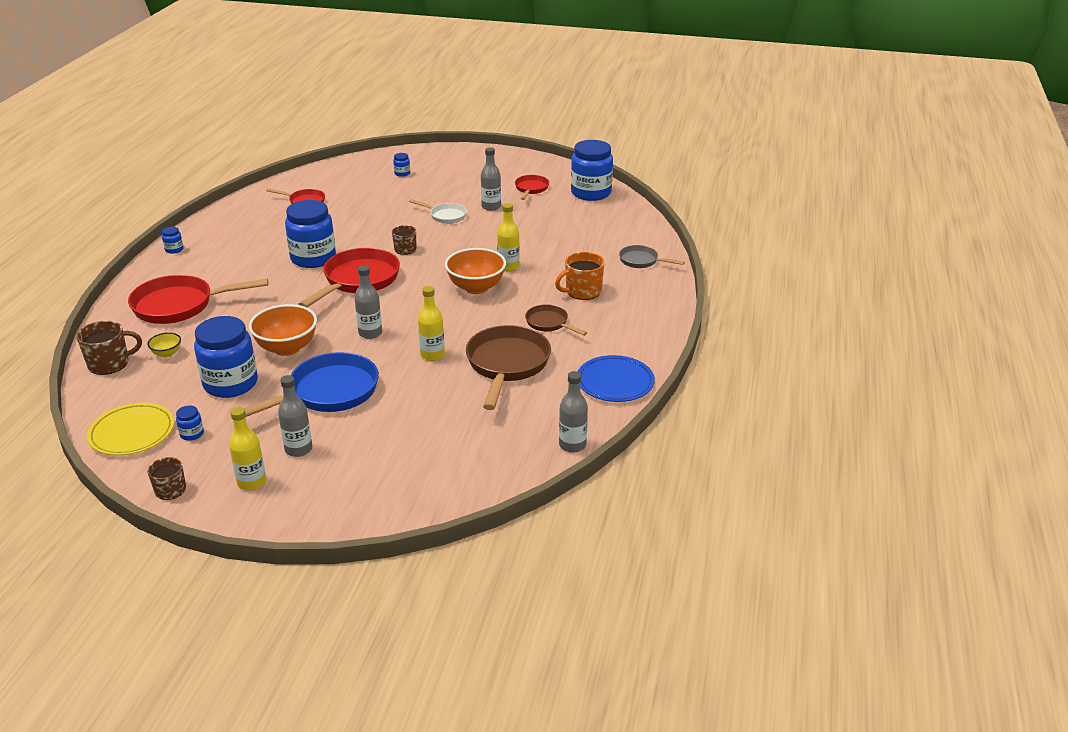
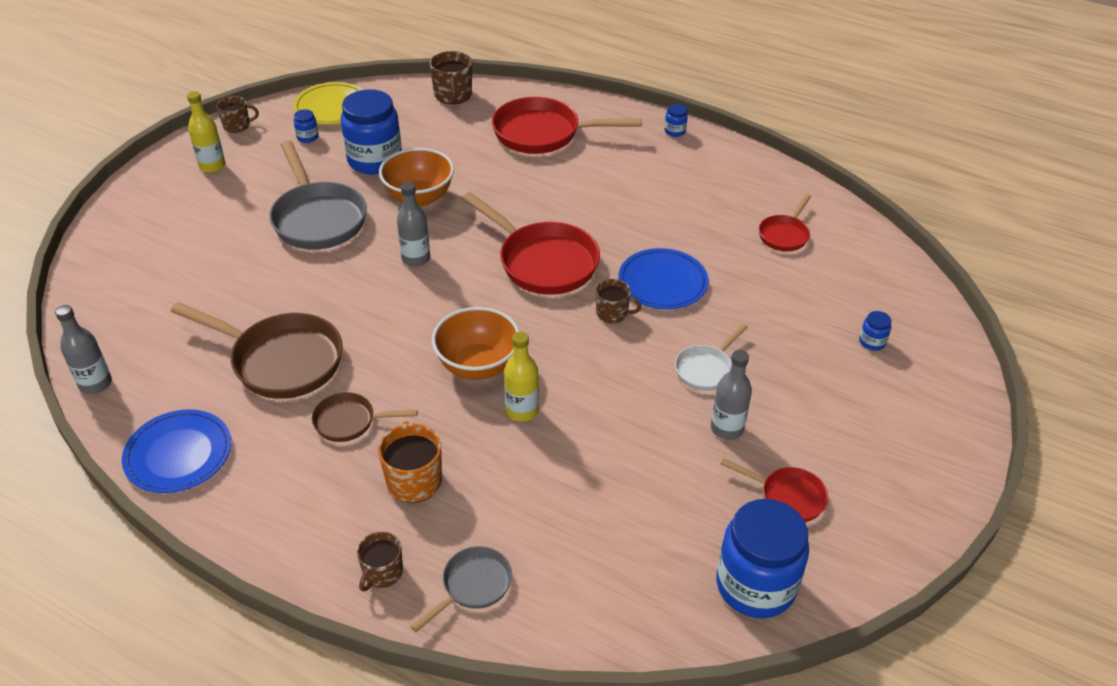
camera: 105 degrees right, 10 degrees up
red pan [128,275,268,324] -> red pan turned 90 degrees counterclockwise [492,97,642,154]
yellow bowl [147,332,181,358] -> none
blue pan [244,352,379,417] -> grey pan [269,141,367,249]
grey bottle [278,375,312,457] -> none
blue jar [285,200,336,268] -> none
yellow bottle [418,286,445,361] -> none
brown pan [525,304,587,336] -> brown pan turned 150 degrees counterclockwise [312,392,418,442]
none -> brown mug [357,532,403,592]
none -> blue plate [618,248,709,309]

